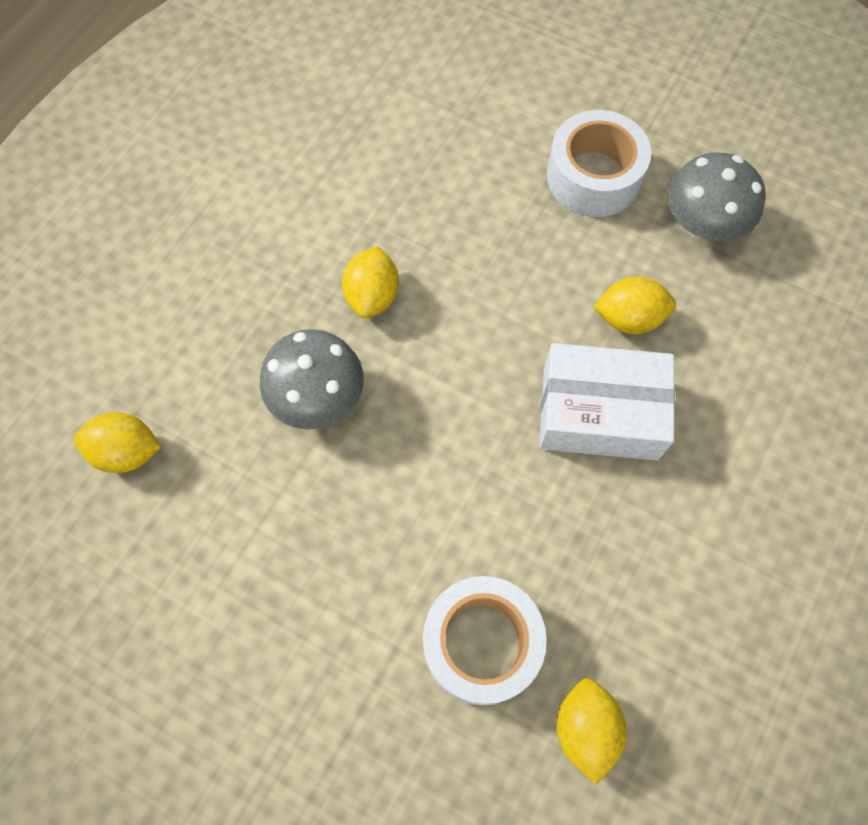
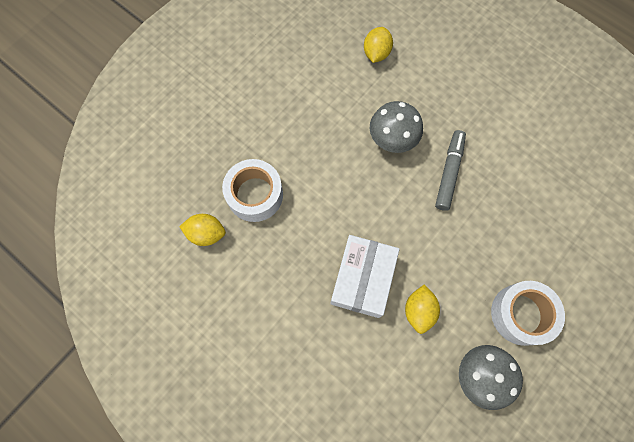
camera: 100 degrees right, 5 degrees up
yellow lemon [342,246,399,319] -> grey marker [435,130,466,211]

